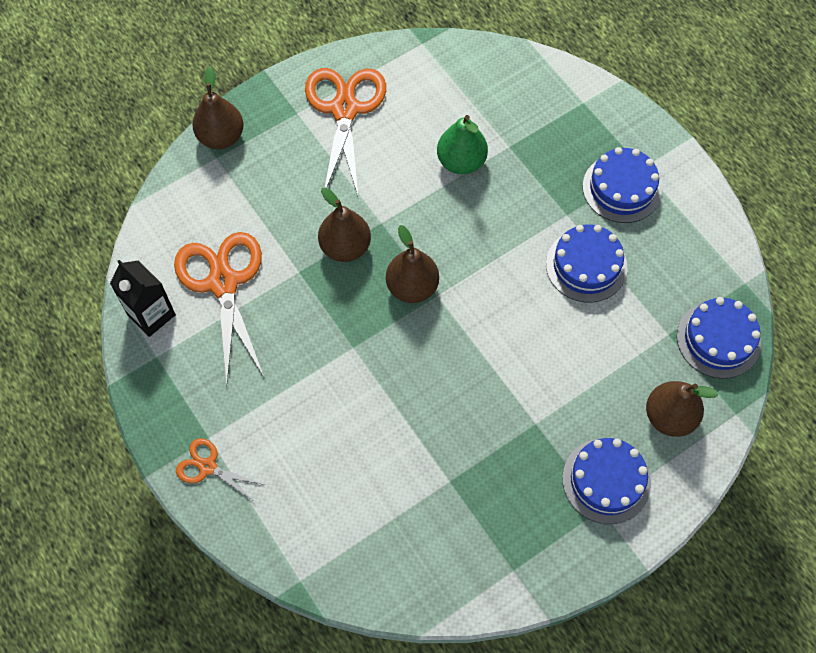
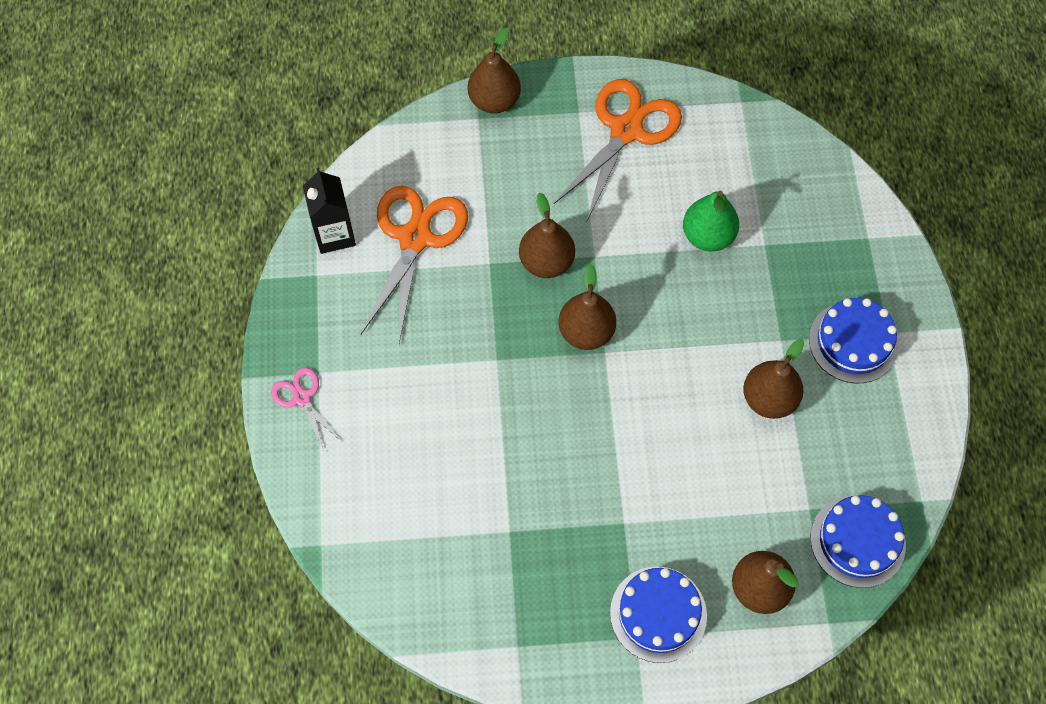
camera: 30 degrees right, 0 degrees up
orange scissors [176,438,265,502] -> pink scissors [271,368,341,451]
blue cake [546,224,628,303] -> brown pear [743,339,804,419]

